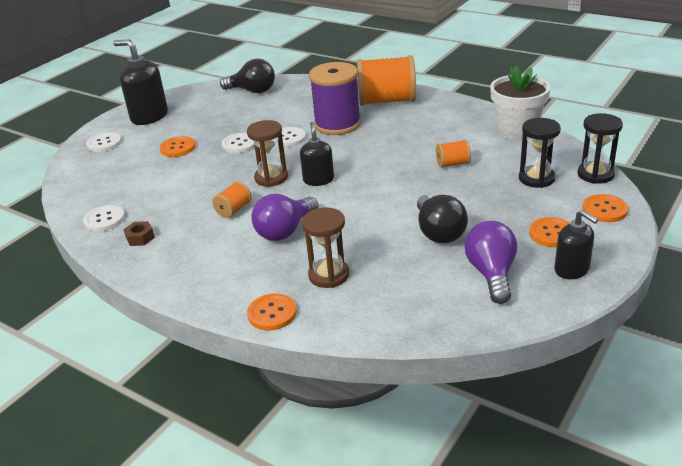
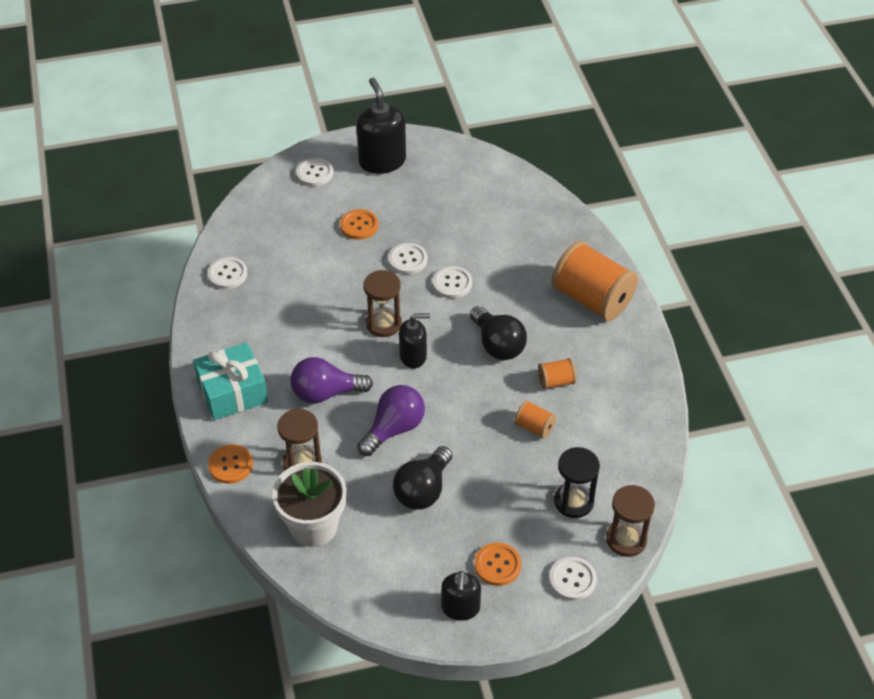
camera: 40 degrees right, 15 degrees up
brown nut [123,221,155,246] -> none
orange spool [212,181,252,218] -> orange spool moved to [538,358,576,390]
black light bulb [220,59,275,93] -> black light bulb moved to [470,306,527,360]
black soap dispenser [300,122,334,186] -> black soap dispenser turned 45 degrees clockwise [399,314,430,368]
purple spool [309,62,361,135] -> none
purple light bulb [464,221,517,304] -> purple light bulb moved to [357,385,425,456]
white flower pot [490,65,551,140] -> white flower pot moved to [272,462,346,547]
black hourglass [578,113,623,184] -> brown hourglass [606,485,655,557]
orange button [582,194,628,222] -> white button [549,557,597,601]
none -> turquoise gift [193,343,268,420]

